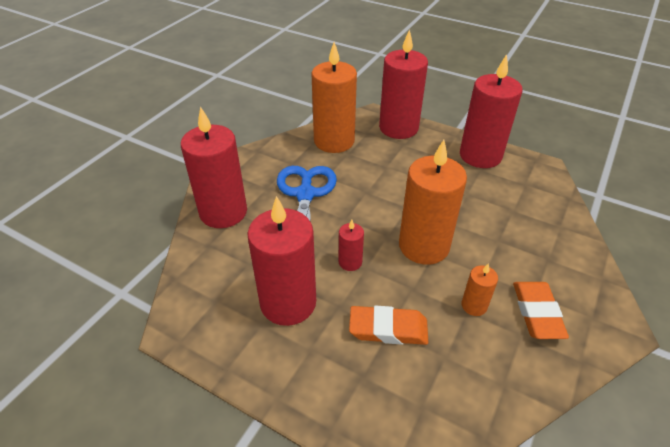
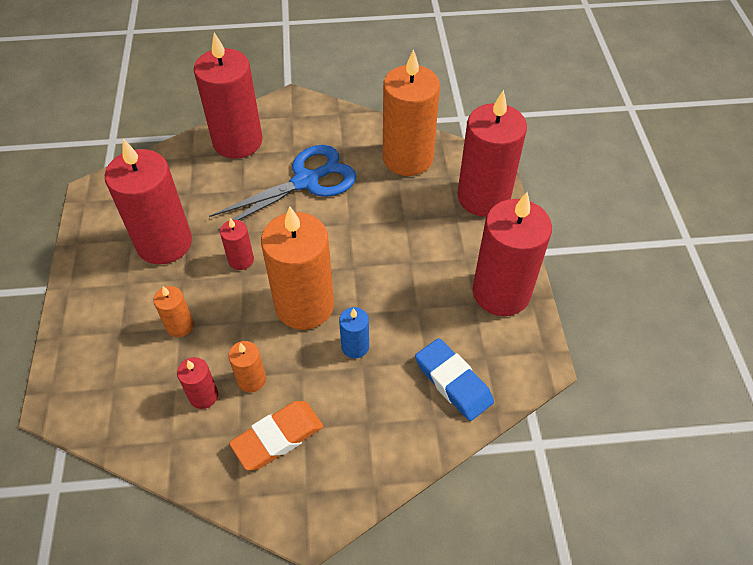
camera: 55 degrees right, 10 degrees up
orange eraser [349,306,428,345] -> orange candle [153,286,194,337]
none -> red candle [177,357,218,409]
none -> blue candle [339,307,369,358]
none -> blue eraser [415,338,494,421]

